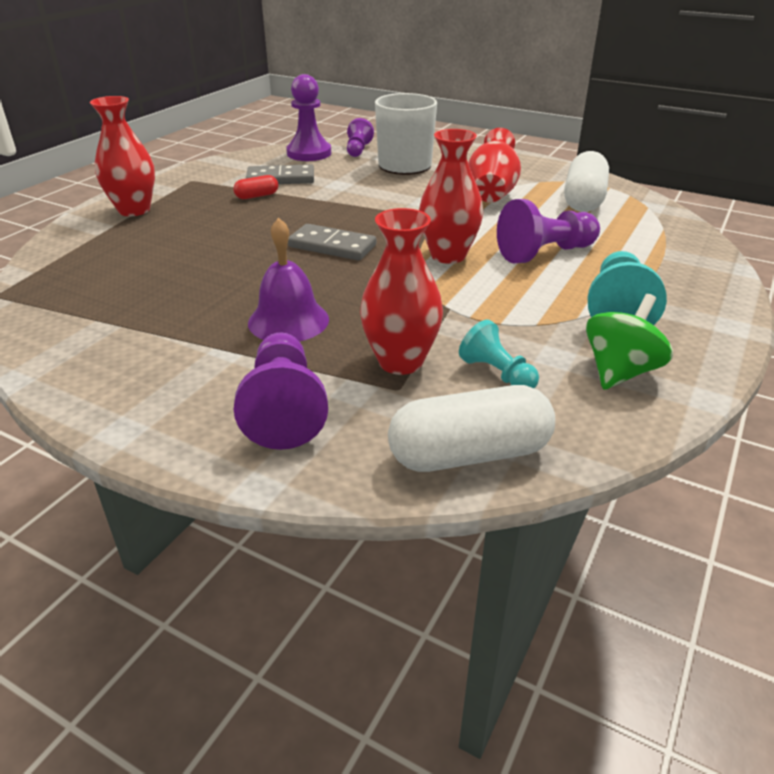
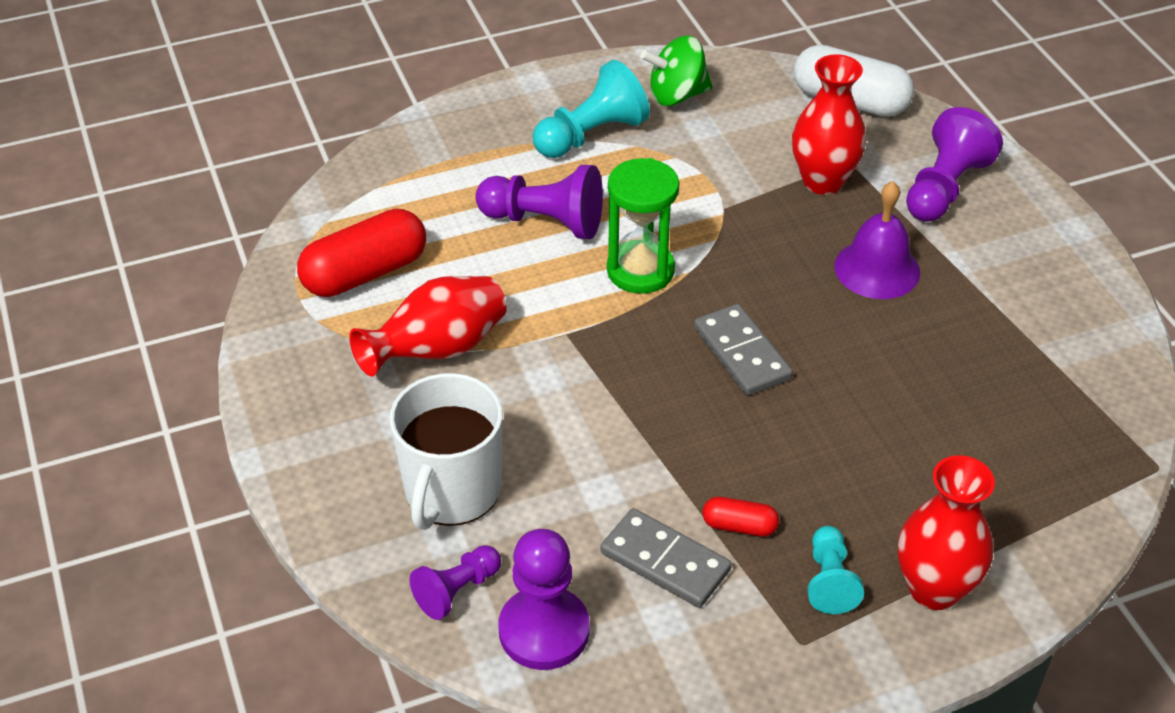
camera: 140 degrees left, 10 degrees up
red vase [419,129,483,264] -> green hourglass [607,158,679,294]
turquoise pawn [459,320,539,388] -> turquoise pawn moved to [807,526,864,614]
white capsule [564,151,609,212] -> red capsule [297,209,426,297]

